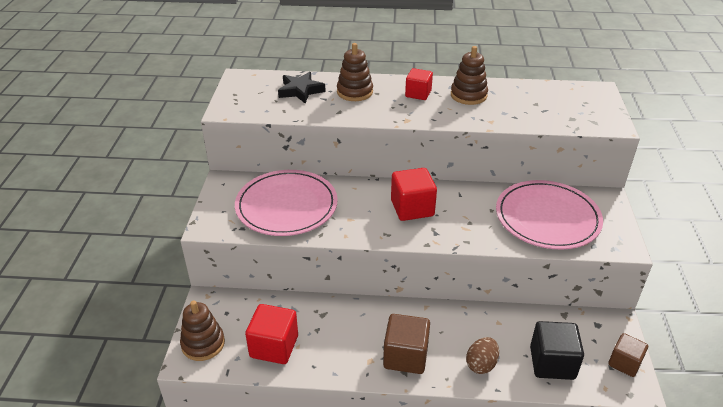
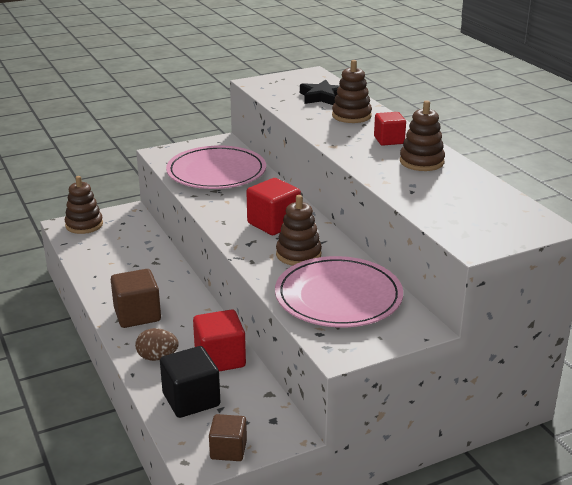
camera: 60 degrees right, 10 degrees down
red cube [245,304,298,364] -> red cube moved to [193,309,246,371]
none -> brown stacking toy [276,195,322,265]

